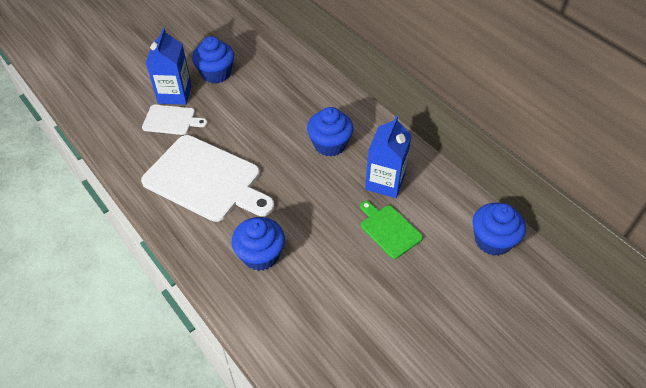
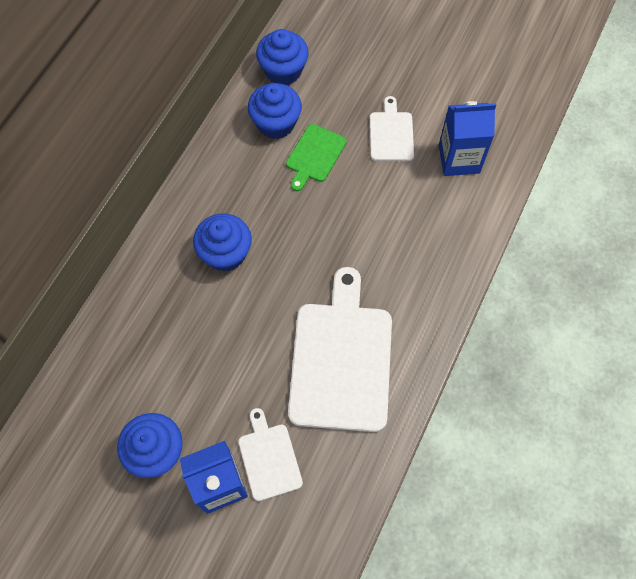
camera: 115 degrees left, 15 degrees up
blue cupcake [232,217,285,271] -> blue cupcake moved to [248,83,302,139]
blue carton [365,116,412,198] -> blue carton moved to [439,101,496,176]
none -> white cutting board [370,96,414,161]

